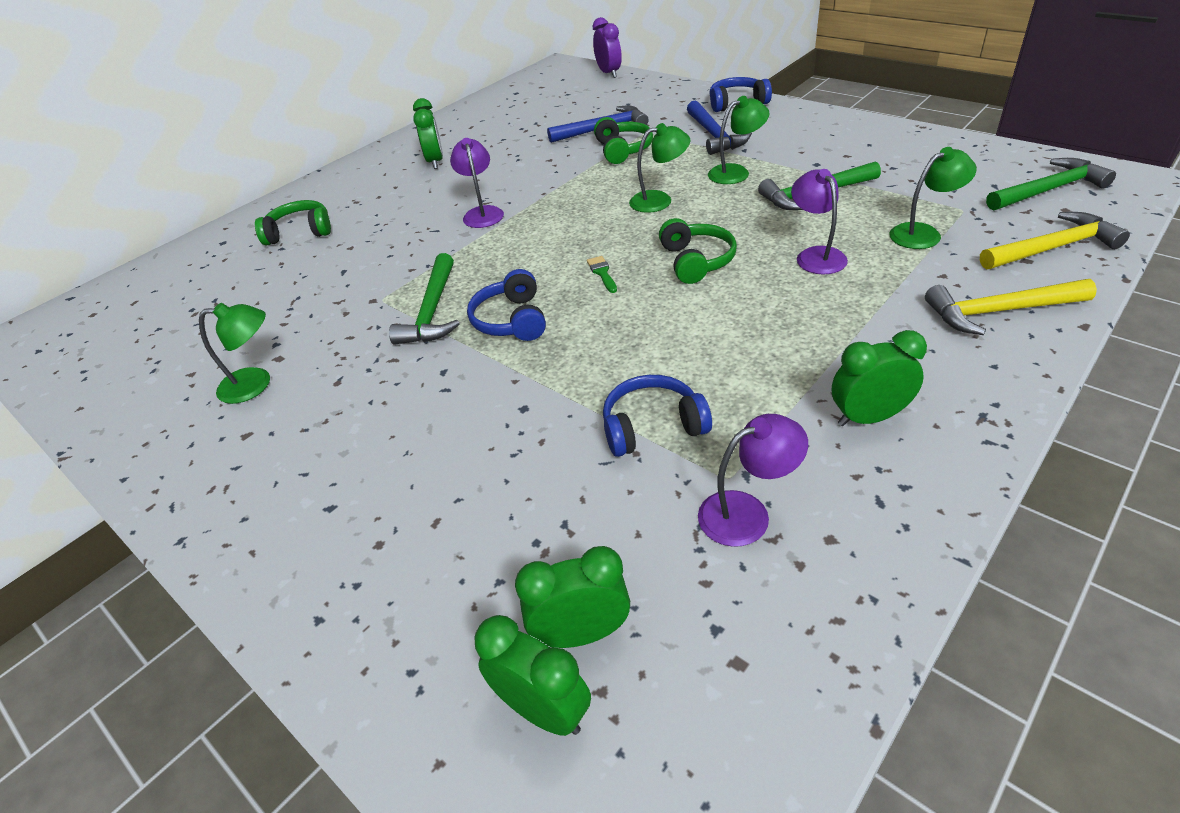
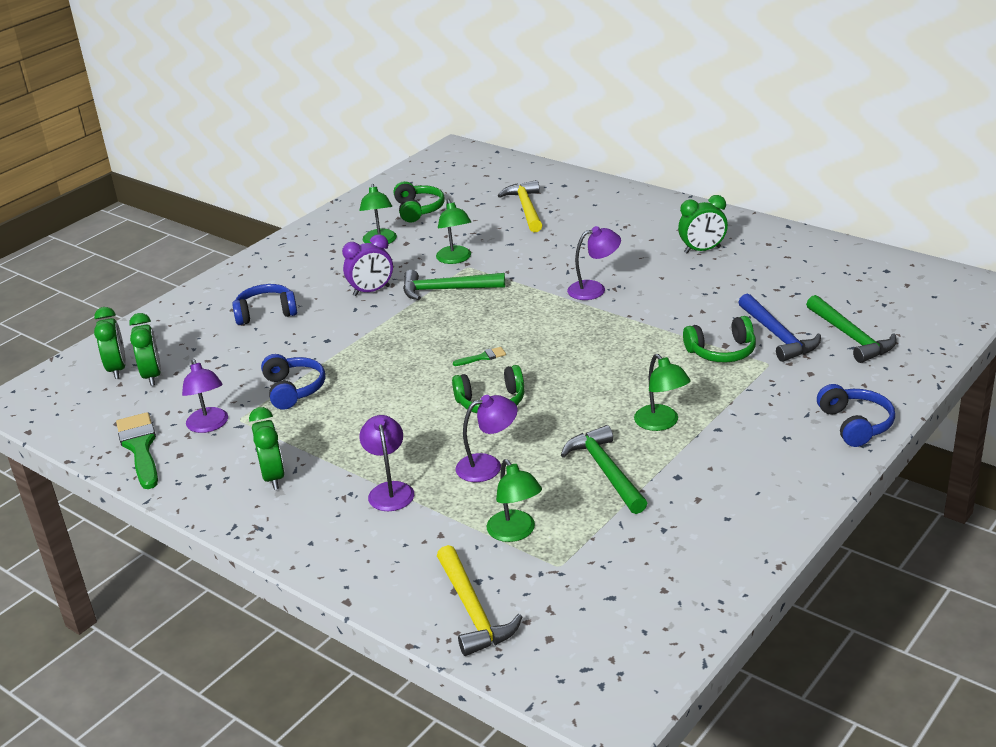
camera: 85 degrees right, 10 degrees down
green headphones [255,200,331,246] -> green headphones moved to [394,181,445,222]
blue headphones [467,269,546,341] -> blue headphones moved to [232,284,297,325]
green clock [475,615,591,736] -> green clock turned 45 degrees counterclockwise [94,307,126,379]
purple clock [593,17,622,78] -> purple clock moved to [342,234,393,296]
green lamp [629,123,690,213] -> green lamp moved to [436,199,471,264]
blue hammer [687,100,752,155] -> none
yellow hammer [925,279,1097,335] -> yellow hammer moved to [498,180,543,232]
green hammer [986,158,1116,210] -> green hammer moved to [806,295,897,363]
none -> green brush [116,412,158,489]
none -> purple lamp [359,415,414,511]

